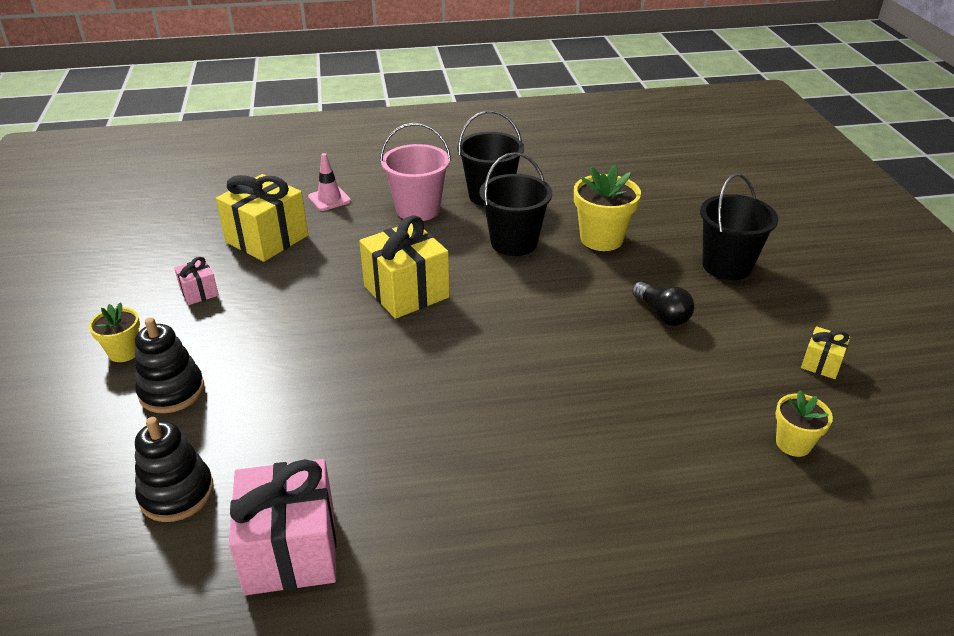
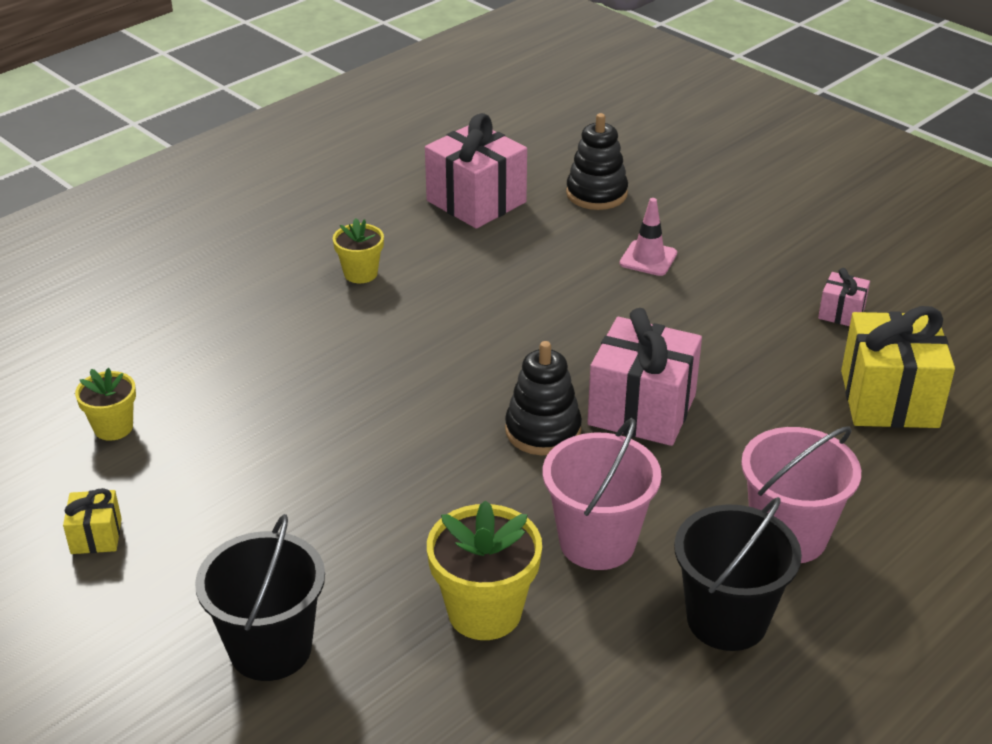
camera: 145 degrees right, 0 degrees up
yellow flower pot [89,302,140,362] -> yellow flower pot moved to [333,218,384,283]
black stacking toy [135,317,204,413] -> black stacking toy moved to [505,341,582,455]
pink traffic cone [308,153,351,211] -> pink traffic cone moved to [620,198,677,276]
yellow gift [359,215,450,319] -> pink gift [587,308,702,446]
black bucket [480,152,552,256] -> pink bucket [543,418,661,570]
black light bulb [632,282,695,326] -> none

